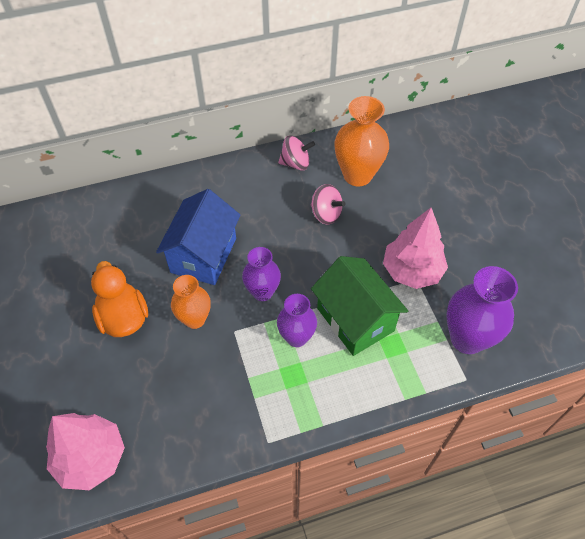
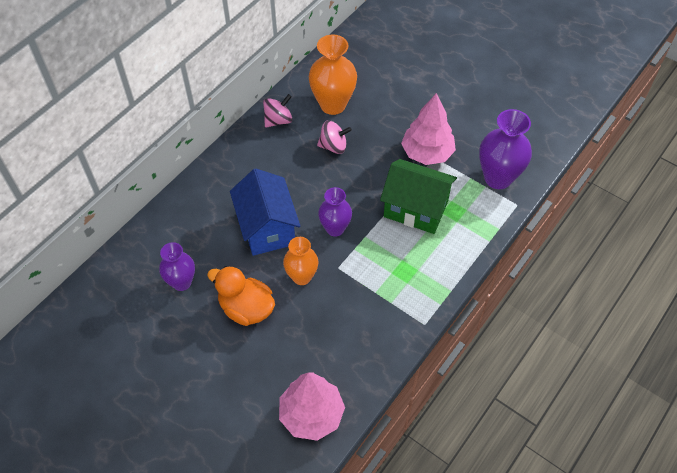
camera: 35 degrees left, 0 degrees up
purple vase [277,294,317,347] -> purple vase moved to [159,242,195,291]

